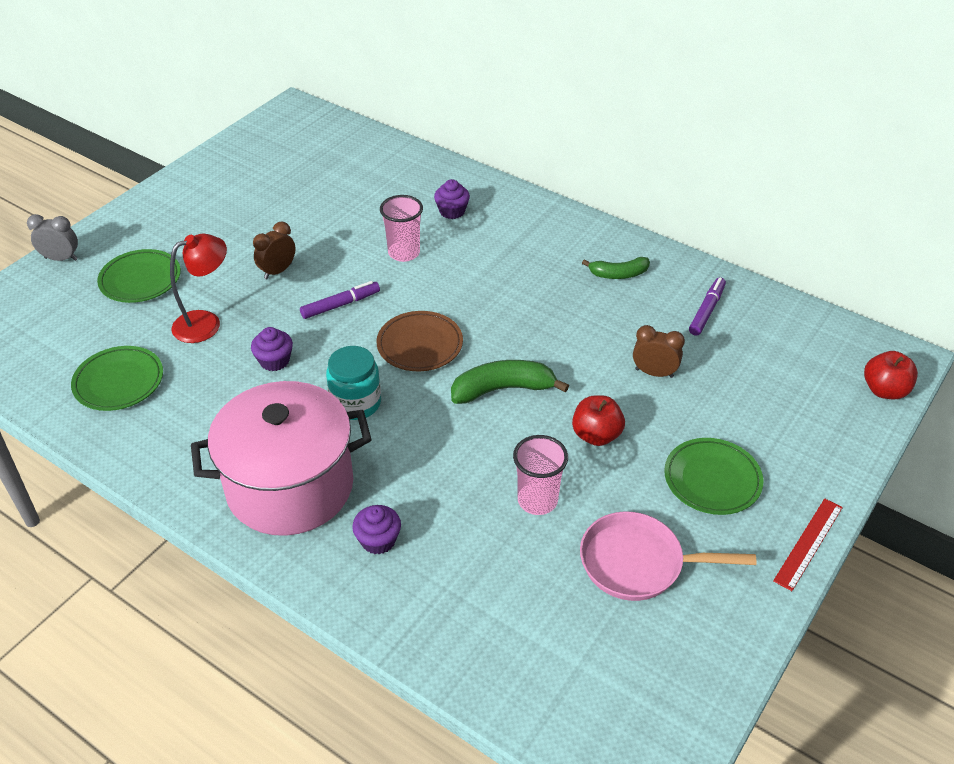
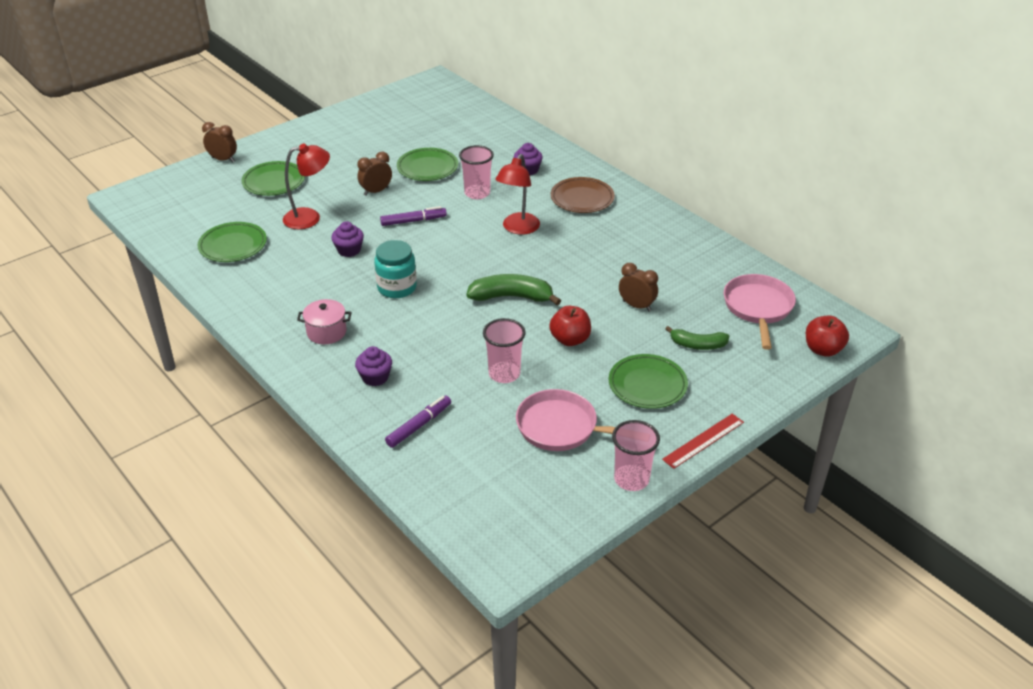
camera: 15 degrees right, 5 degrees down
grey clock [27,214,78,261] -> brown clock [202,122,237,162]
pink pot [191,381,372,536] -> pink pot [297,299,351,344], size x0.41
brown plate [376,311,463,371] -> brown plate moved to [551,177,615,213]
green banana [582,257,650,279] -> green banana moved to [665,326,729,350]
purple marker [689,277,726,336] -> purple marker moved to [385,396,451,448]
none -> green plate [397,148,458,181]
none -> red lamp [495,154,540,235]
none -> pink cup [612,420,660,491]
none -> pink pan [724,274,796,350]

